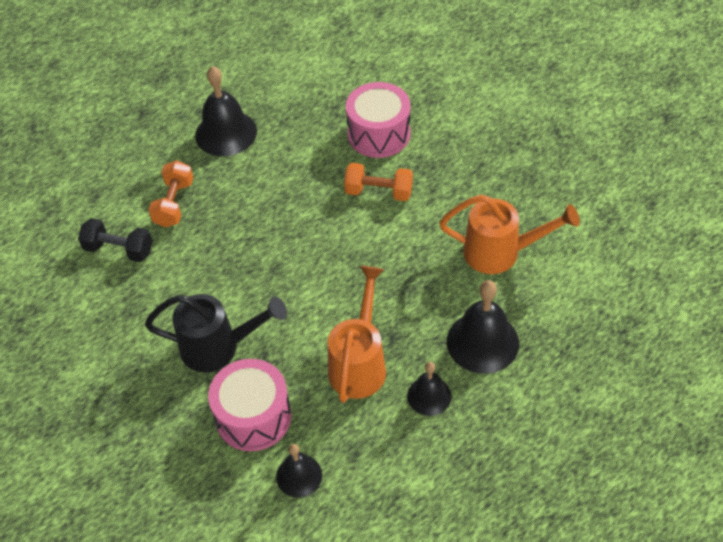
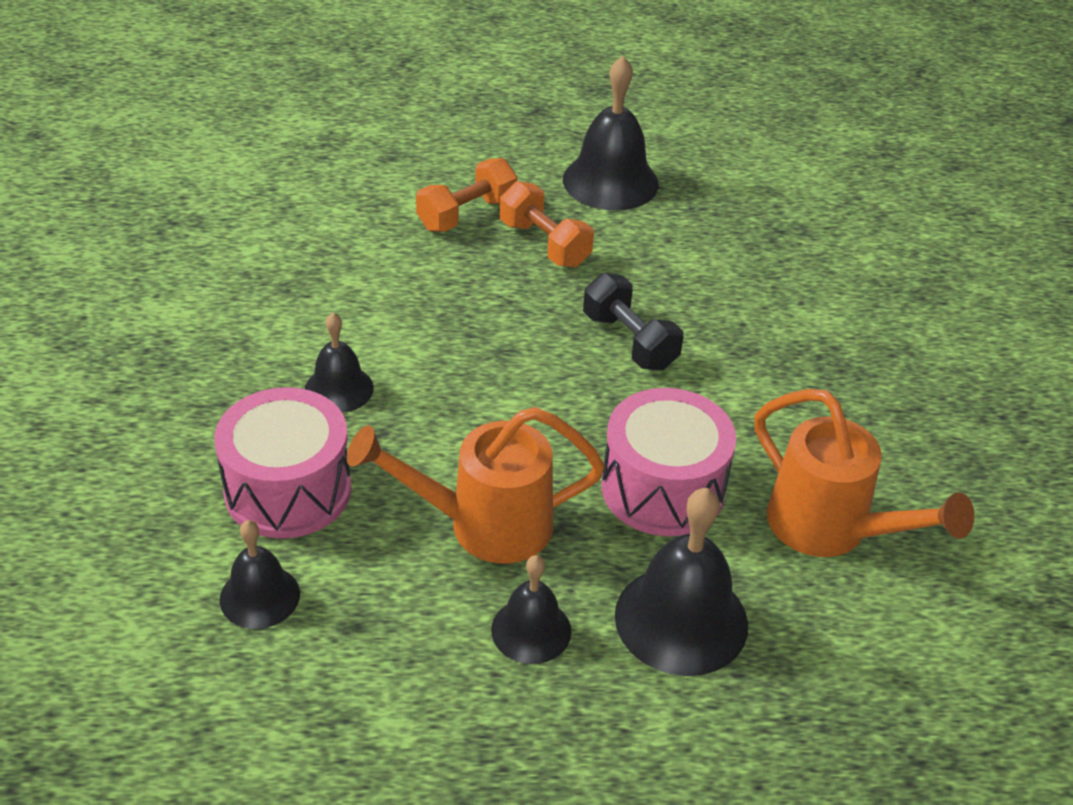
camera: 35 degrees right, 10 degrees down
black dumbbell [78,218,153,262] -> black dumbbell moved to [583,273,683,370]
black watering can [145,294,287,372] -> black bell [305,313,374,413]
orange watering can [328,266,386,403] -> orange watering can turned 150 degrees counterclockwise [347,407,605,564]
orange dumbbell [344,163,413,201] -> orange dumbbell moved to [500,181,594,267]
pink drum [346,82,411,158] -> pink drum moved to [602,388,736,536]

